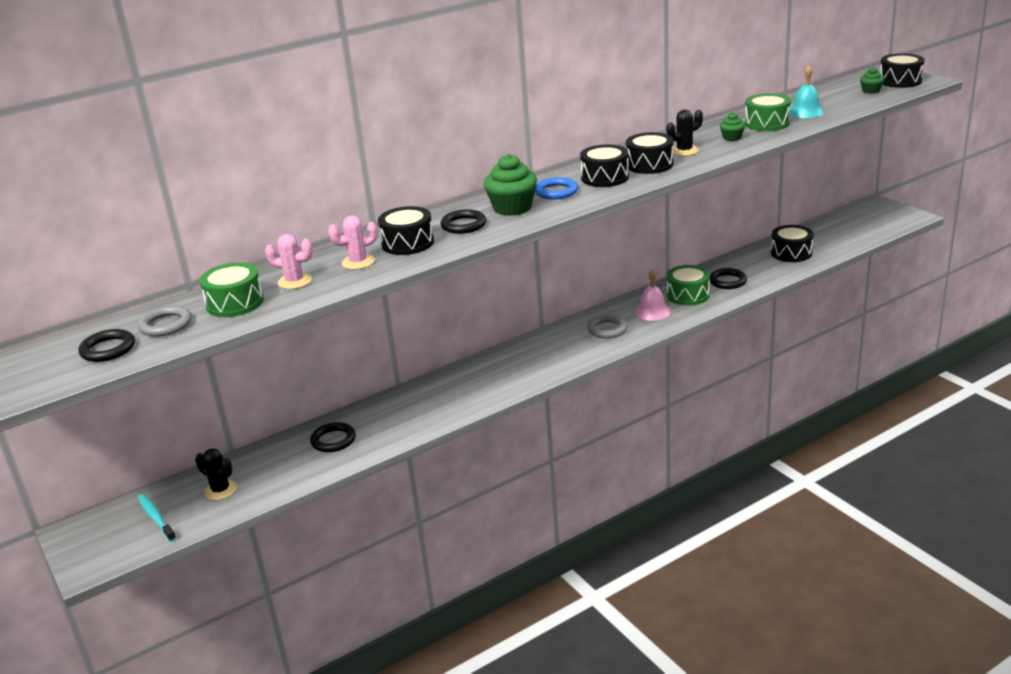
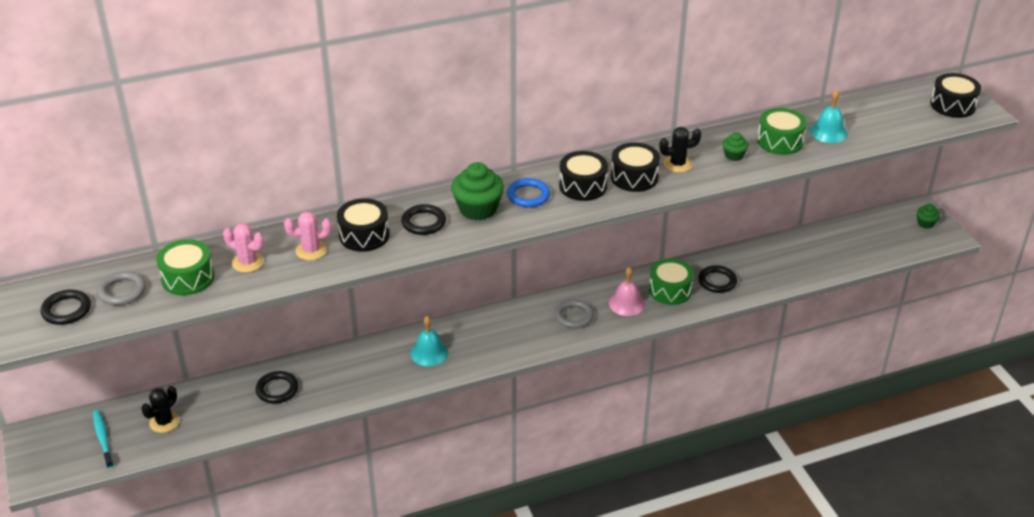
camera: 10 degrees right, 10 degrees up
black cactus [195,449,237,500] -> black cactus turned 75 degrees clockwise [141,386,180,433]
black drum [771,225,814,262] -> none
green cupcake [860,67,884,94] -> green cupcake moved to [917,204,940,228]
none -> turquoise bell [410,316,448,366]

